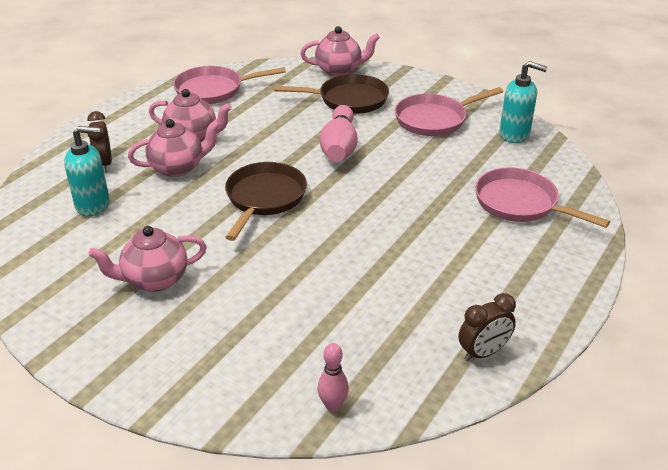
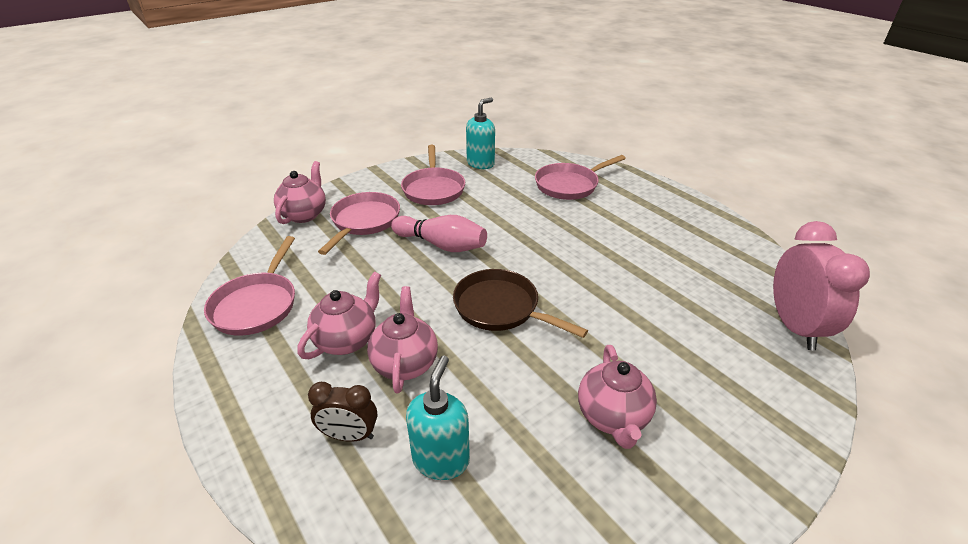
camera: 70 degrees left, 0 degrees up
brown pan [274,74,389,114] -> pink pan [318,192,400,255]
pink bowling pin [317,343,349,412] -> pink clock [773,221,870,350]
brown clock [459,293,516,361] -> none

